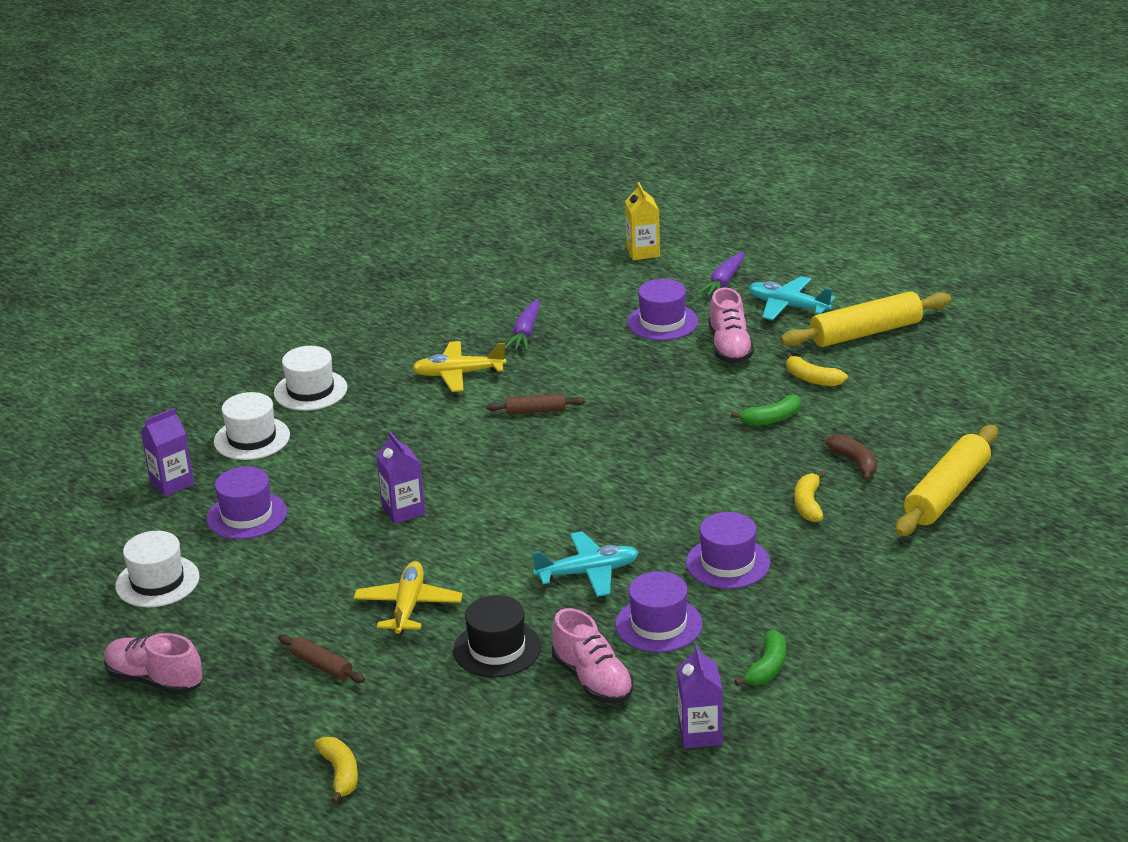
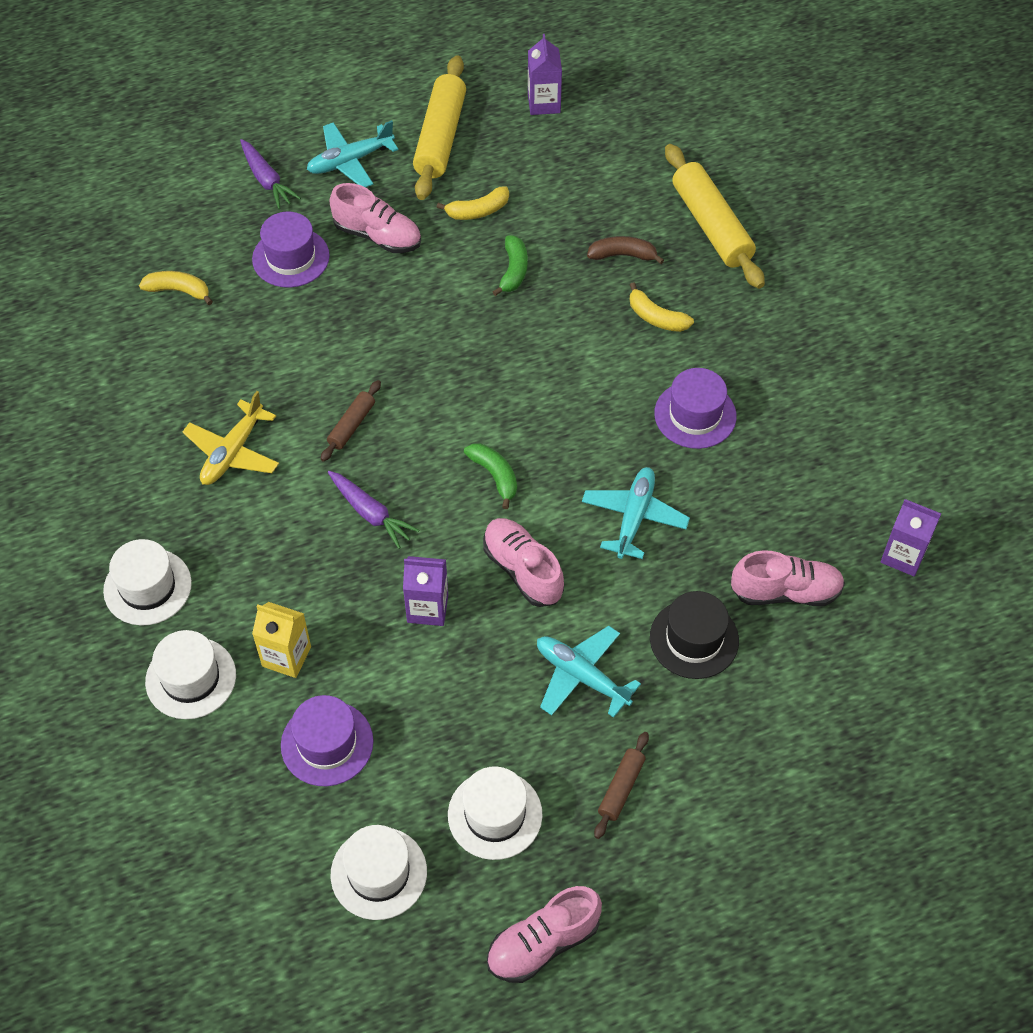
camera: 60 degrees left, 25 degrees up
purple carton [141,408,194,496] -> purple carton moved to [528,34,562,115]
brown rolling pin [278,634,365,683] -> brown rolling pin turned 45 degrees counterclockwise [594,732,649,839]
yellow banana [315,737,358,804] -> yellow banana moved to [139,271,213,305]
yellow plane [354,561,463,634] -> turquoise plane [537,626,641,718]
purple carrot [505,299,540,351] -> purple carrot moved to [328,471,419,549]
purple hat [615,571,703,652] -> none
yellow carton [625,182,660,260] -> yellow carton moved to [252,602,311,678]
green banana [735,630,786,686] -> green banana moved to [464,443,517,509]
none -> white hat [448,766,543,860]
none -> pink shoe [483,518,564,607]

